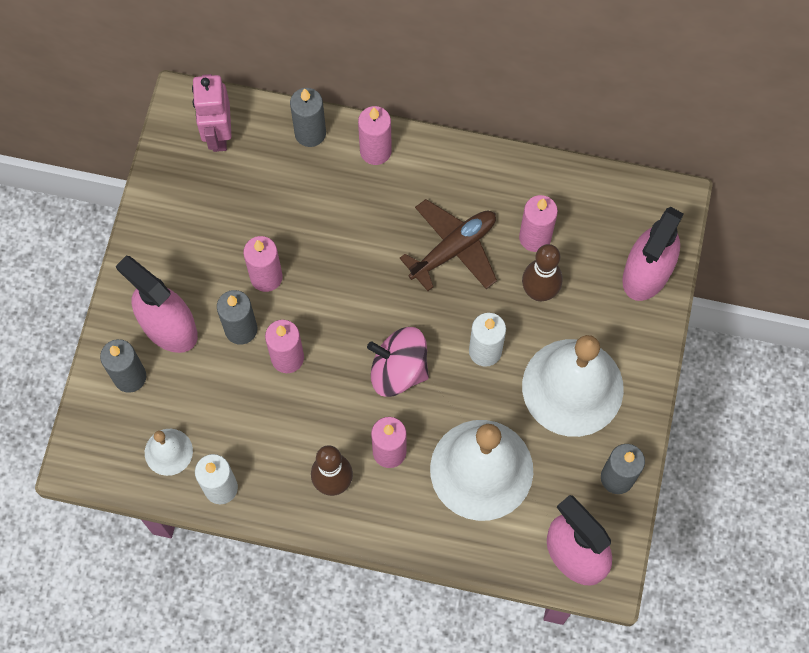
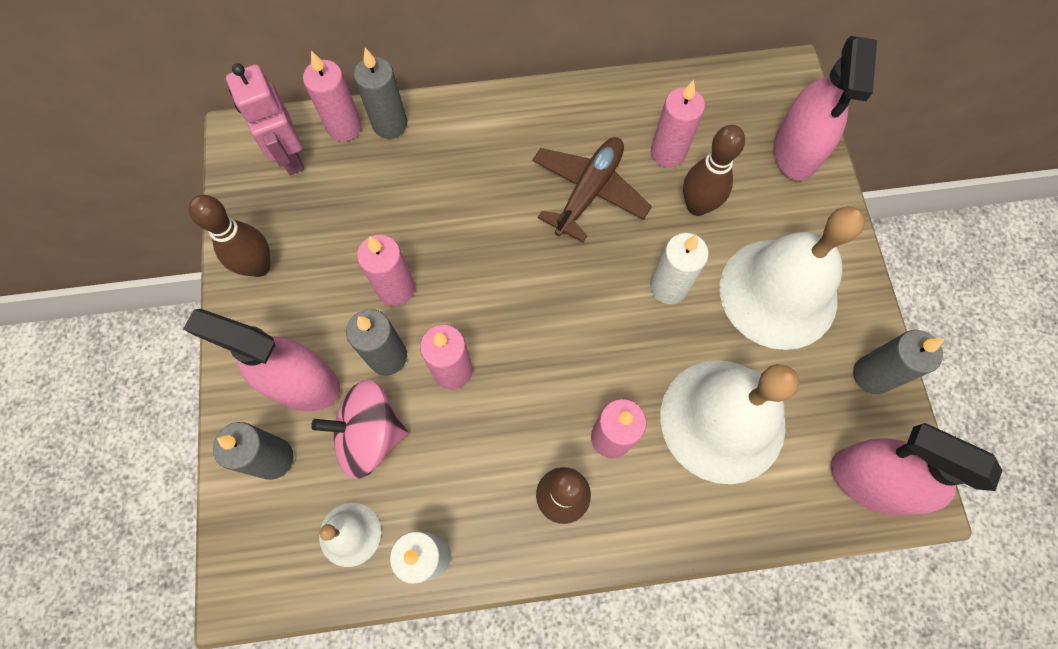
camera: 20 degrees left, 0 degrees up
pink candle [358,106,392,165] -> pink candle moved to [303,51,362,142]
pink spinning top [367,327,429,397] -> pink spinning top moved to [311,380,408,479]
none -> brown bowling pin [189,195,270,277]

